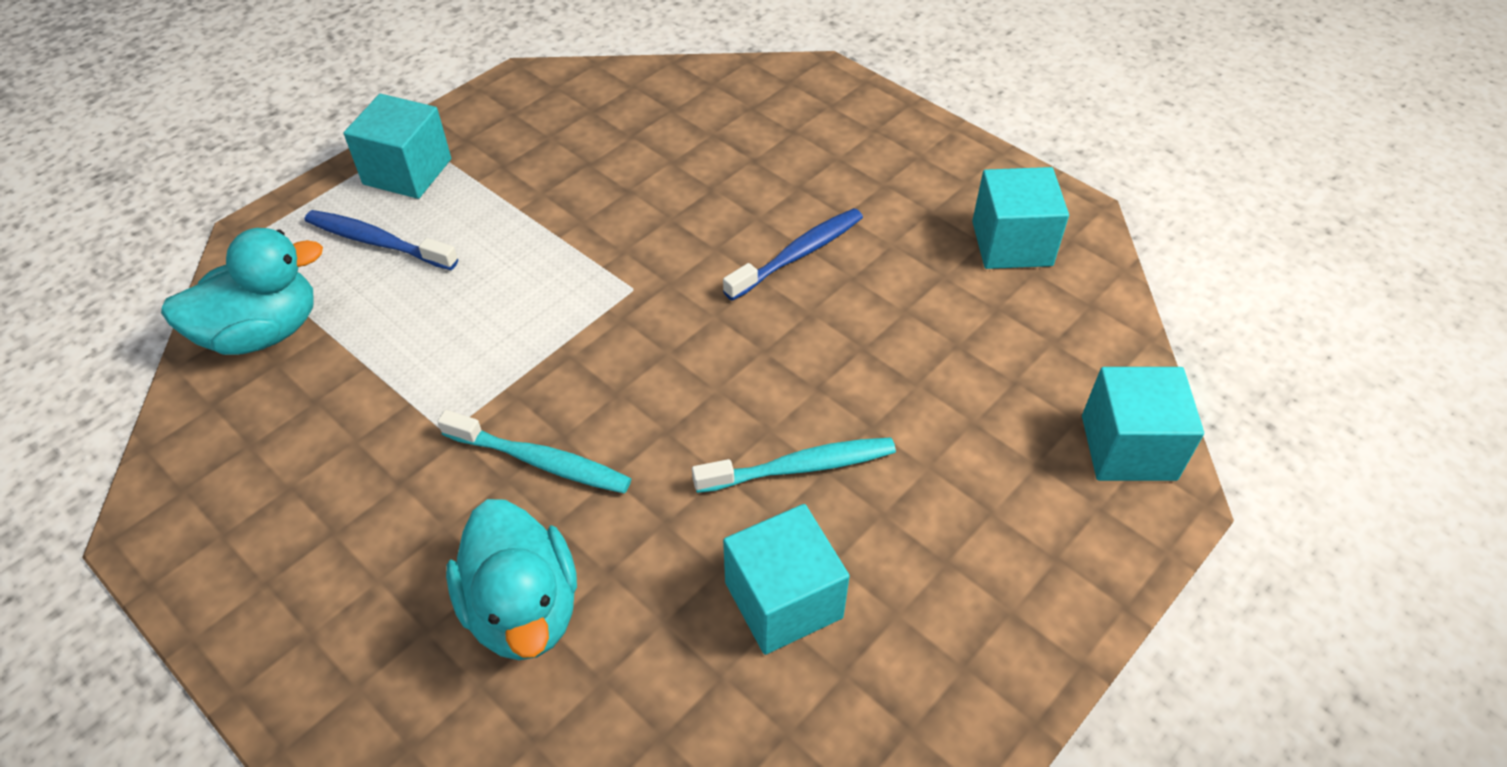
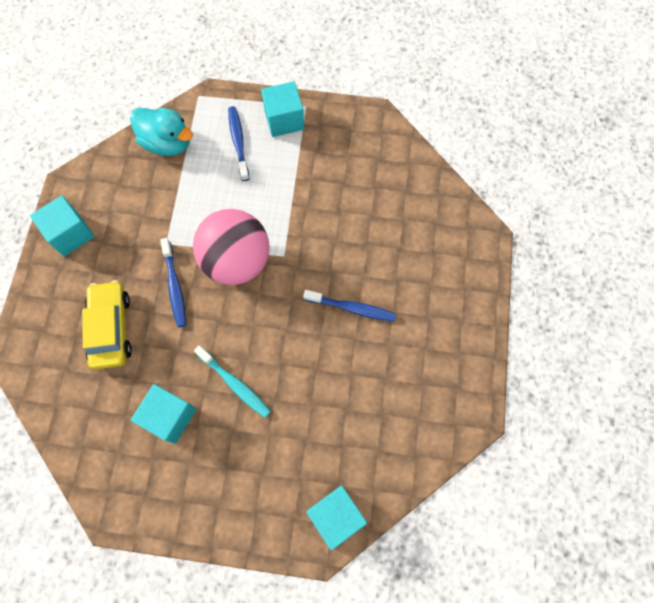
camera: 55 degrees right, 20 degrees up
turquoise toothbrush [437,410,631,494] -> blue toothbrush [160,238,186,327]
turquoise duck [446,499,577,660] -> yellow car [82,280,132,370]
turquoise cube [972,167,1069,269] -> turquoise cube moved to [30,195,95,257]
none -> pink ball [193,209,270,285]

